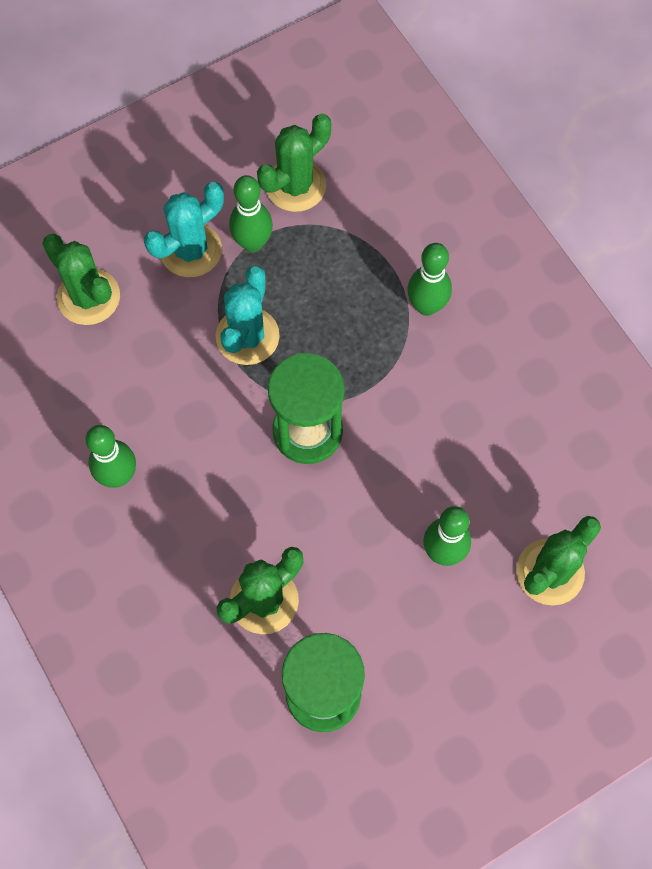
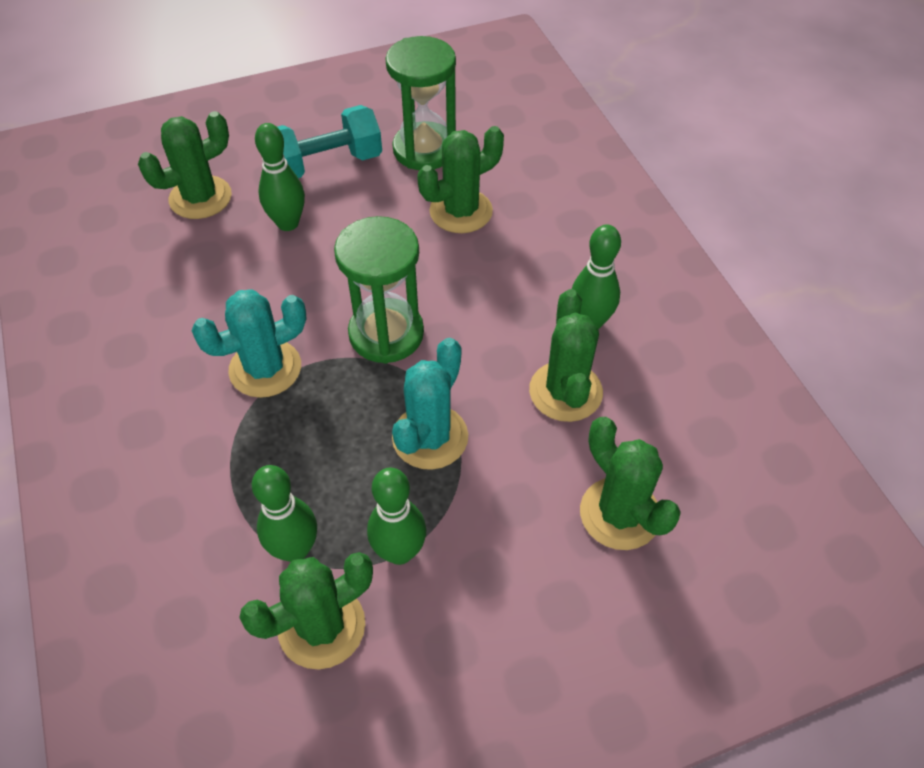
camera: 170 degrees left, 15 degrees down
turquoise cactus [144,182,224,277] -> turquoise cactus moved to [191,289,307,398]
green bowling pin [407,243,452,316] -> green bowling pin moved to [252,465,317,562]
none -> turquoise dumbbell [277,105,382,178]
none -> green cactus [529,289,603,422]

